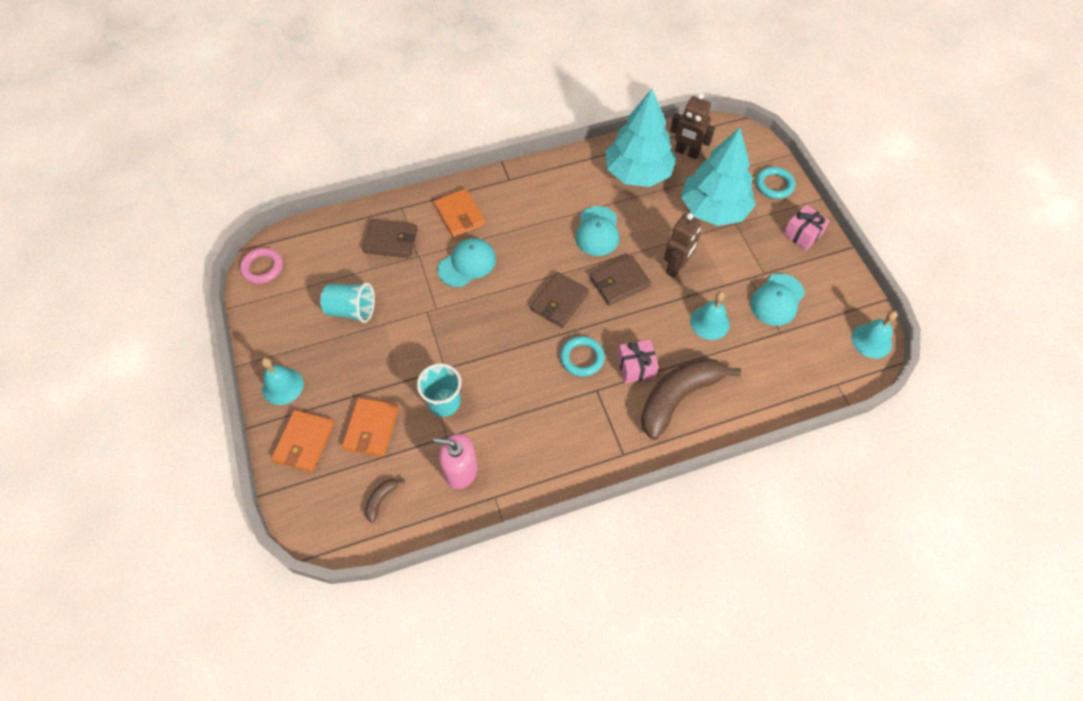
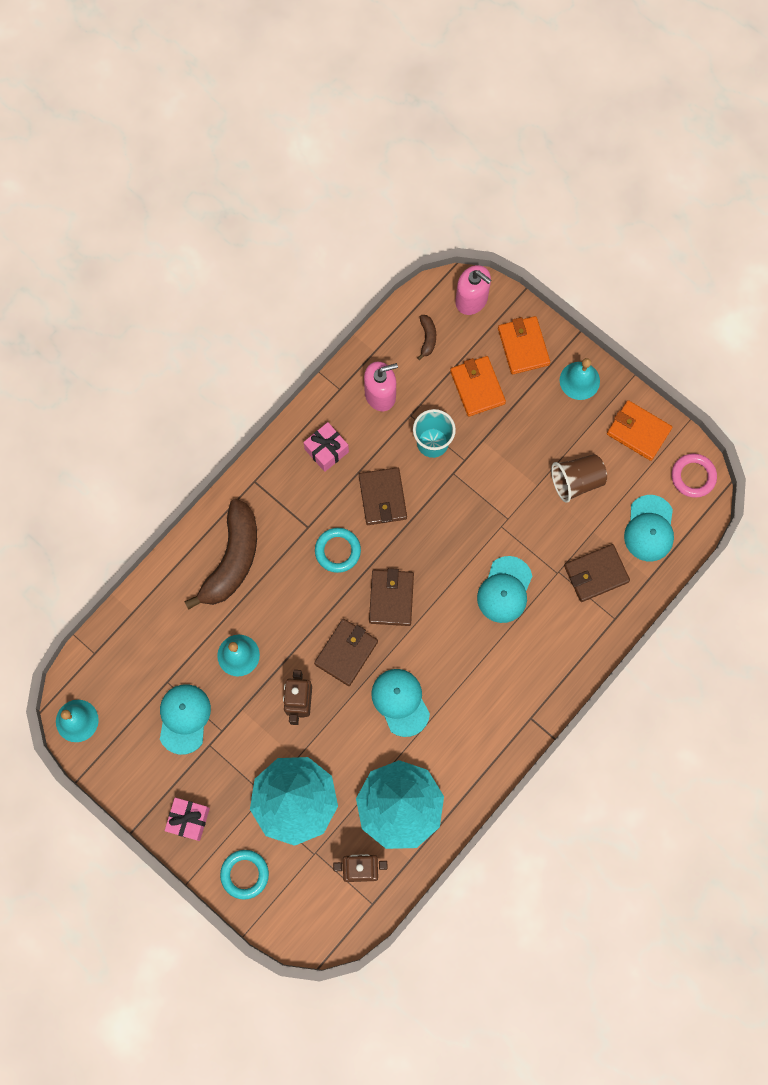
camera: 150 degrees right, 15 degrees up
turquoise cup [320,283,375,323] -> brown cup [551,454,607,503]
orange wallet [434,188,486,238] -> orange wallet moved to [607,400,672,461]
pink gift [617,340,659,383] -> pink gift moved to [303,422,349,472]
none -> brown wallet [359,467,407,525]
none -> pink soap dispenser [455,265,491,315]
none -> turquoise cap [624,495,674,561]

